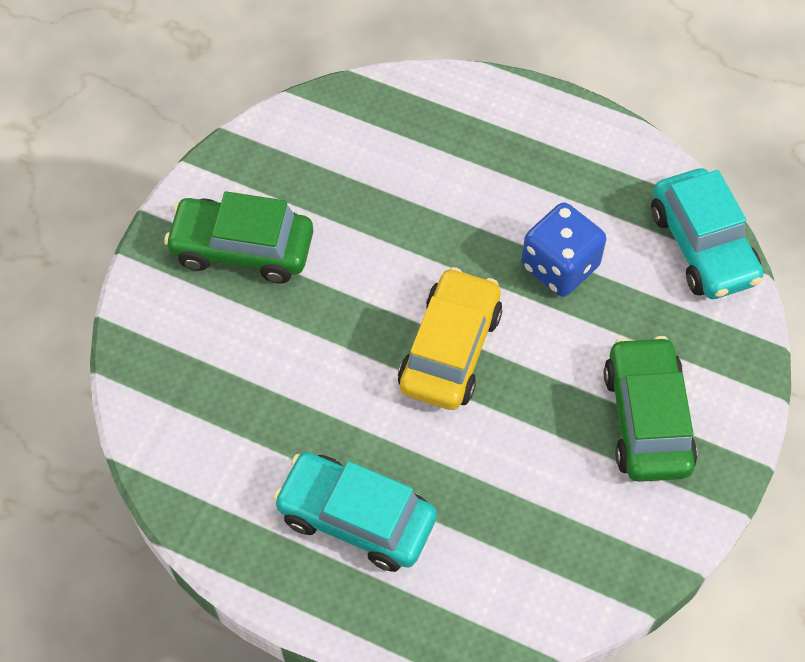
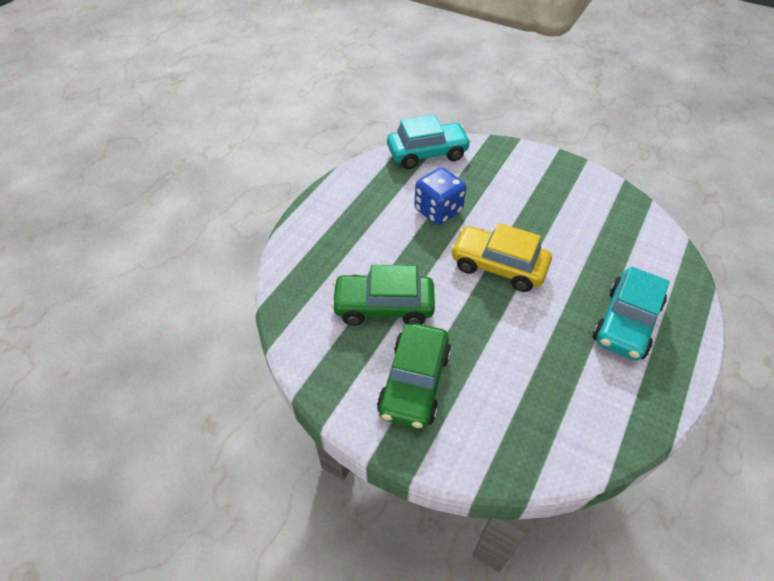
camera: 85 degrees left, 10 degrees down
green car [604,336,697,482] -> green car moved to [331,265,435,326]

